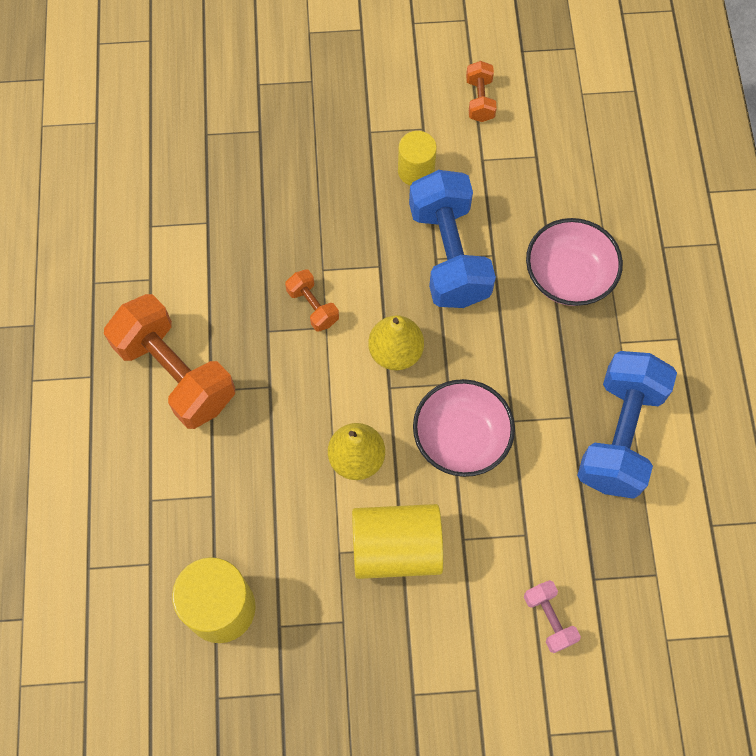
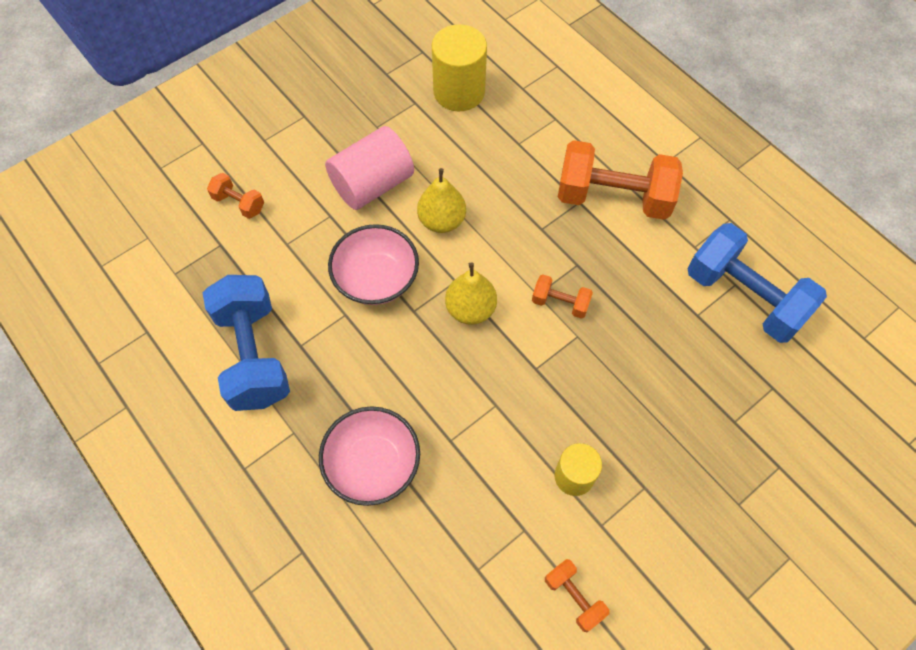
camera: 145 degrees right, 5 degrees down
yellow cylinder [352,504,444,579] -> pink cylinder [325,126,414,210]
blue dumbbell [409,170,496,308] -> blue dumbbell moved to [687,223,827,343]
pink dumbbell [524,580,581,653] -> orange dumbbell [207,173,264,219]

